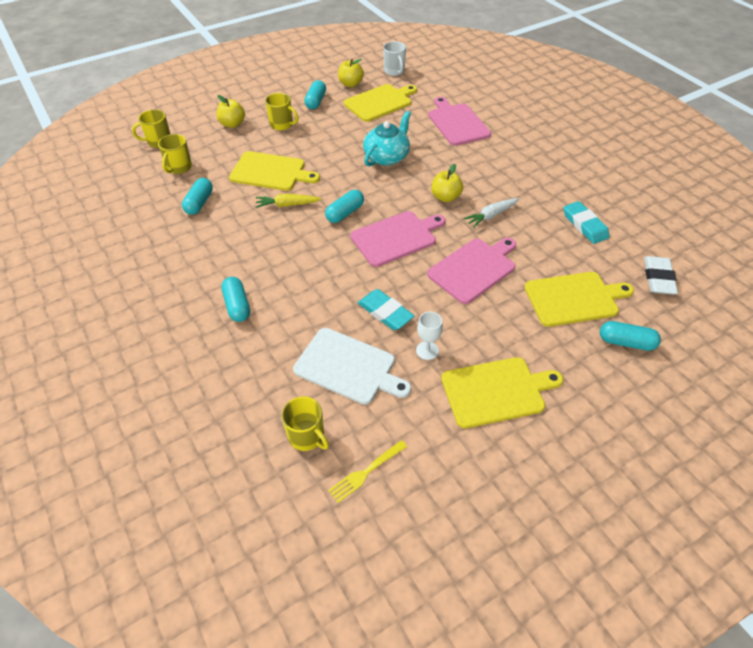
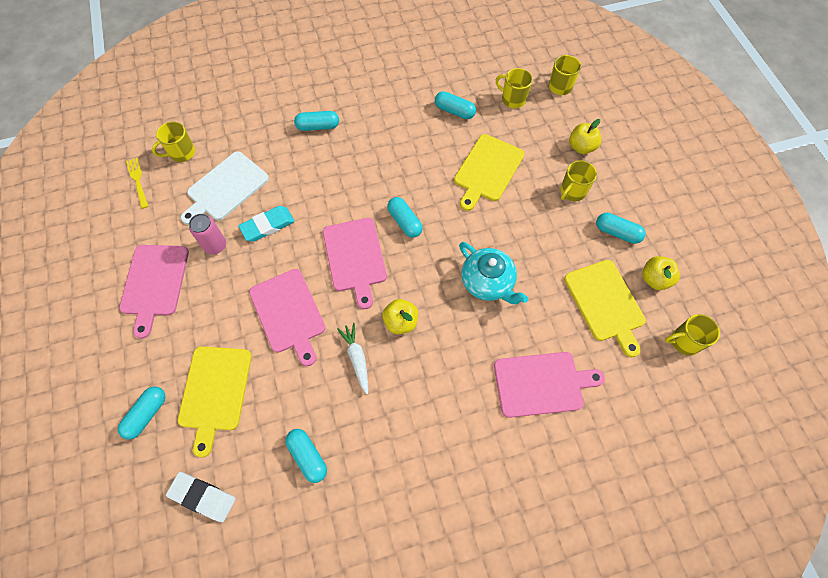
camera: 105 degrees right, 15 degrees up
yellow carrot [256,194,321,208] -> none
white mug [383,41,406,76] -> yellow mug [665,314,720,355]
white goblet [416,312,443,360] -> pink can [189,214,226,255]
yellow cutting board [441,357,563,428] -> pink cutting board [119,245,189,339]
turquoise eraser [563,201,610,244] -> turquoise capsule [285,429,327,483]

